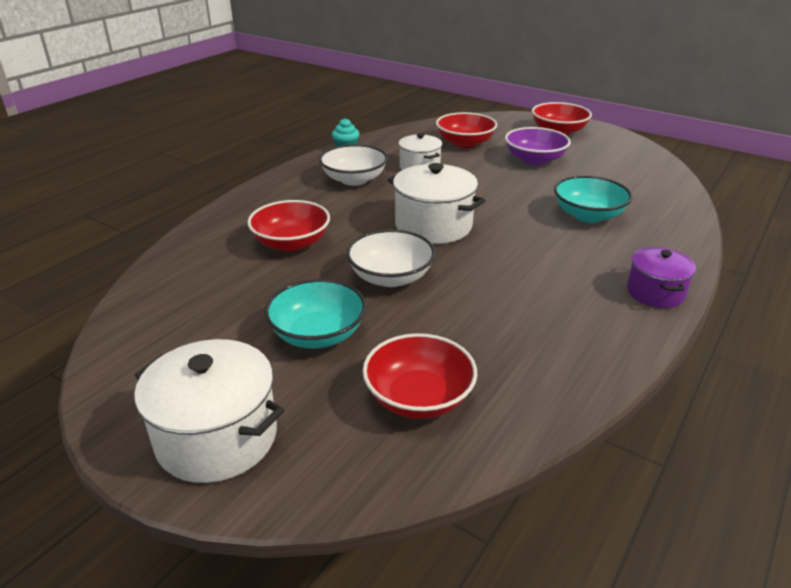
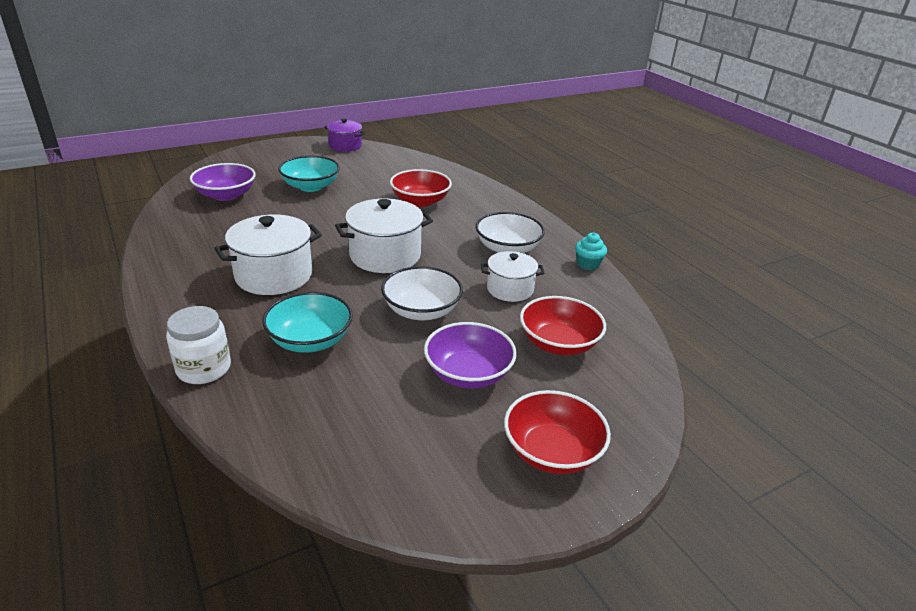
camera: 115 degrees right, 0 degrees up
white pot [134,339,284,483] -> white pot moved to [214,215,322,295]
white bowl [346,229,435,287] -> white bowl moved to [381,266,463,320]
red bowl [363,333,477,419] -> purple bowl [190,163,256,201]
purple pot [627,247,696,308] -> purple pot moved to [324,119,365,152]
none -> white jar [166,306,231,384]

